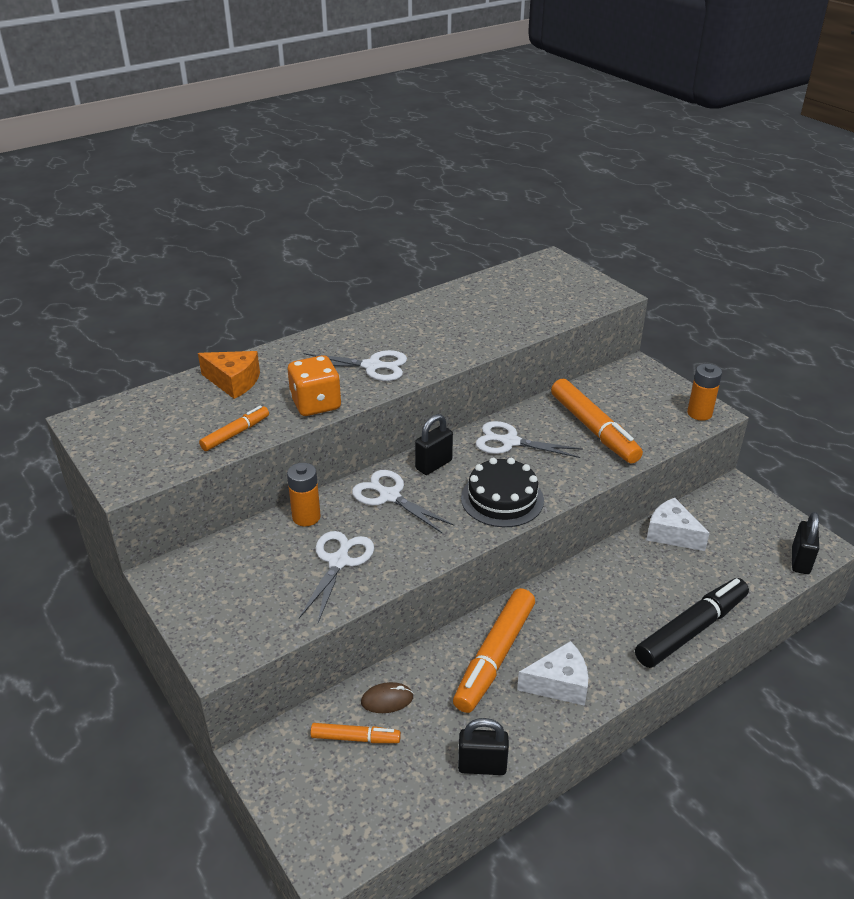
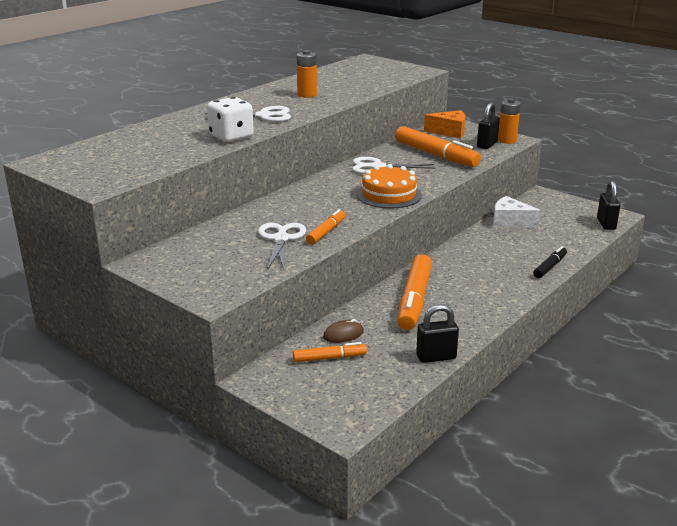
camera: 15 degrees left, 10 degrees down
orange cheese [198,351,260,399] -> orange cheese moved to [424,110,465,139]
orange marker [199,406,269,451] -> orange marker moved to [306,209,345,244]
orange battery [287,463,321,526] -> orange battery moved to [297,50,317,98]
orange dice [288,355,341,416] -> white dice [207,97,254,142]
white scissors [352,470,454,534] -> none
black padlock [415,414,453,475] -> black padlock moved to [477,102,500,149]
black cake [461,458,544,527] -> orange cake [356,164,422,209]
white cheese [517,641,588,706] -> none
black marker [635,578,749,668] -> black marker [533,246,567,278], size x0.53

